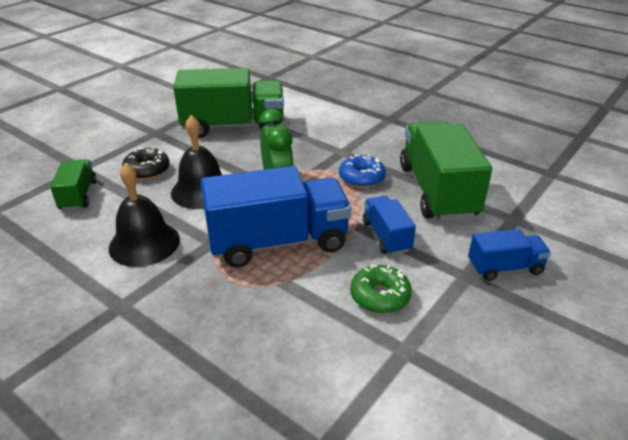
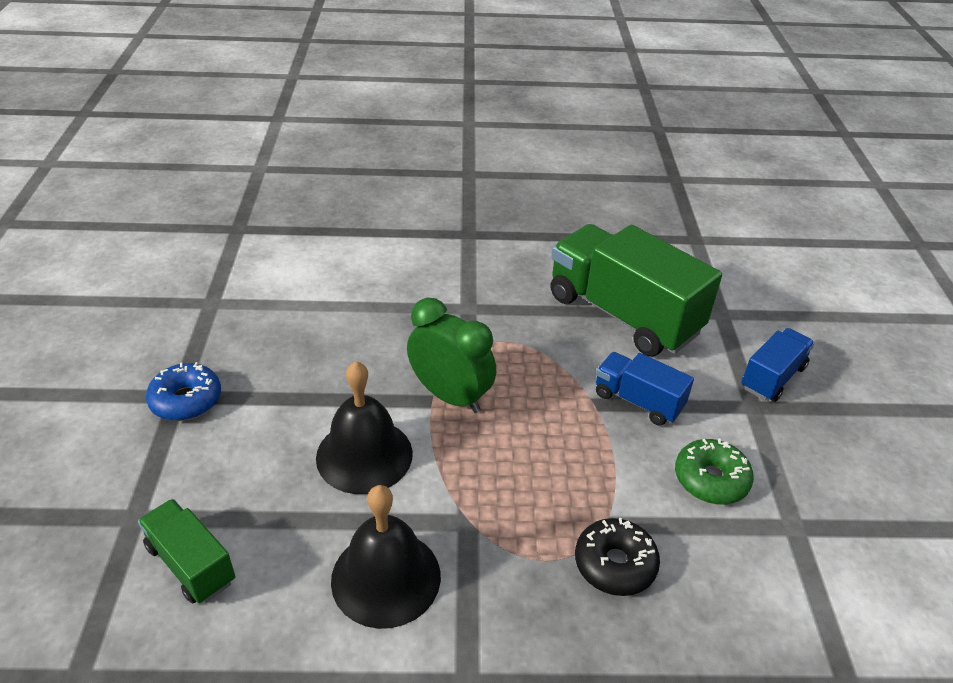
camera: 40 degrees left, 5 degrees up
black donut [122,147,170,180] -> black donut moved to [575,518,660,596]
green truck [173,68,284,138] -> none
blue truck [200,166,351,268] -> none
blue donut [339,155,386,188] -> blue donut moved to [146,362,221,421]

